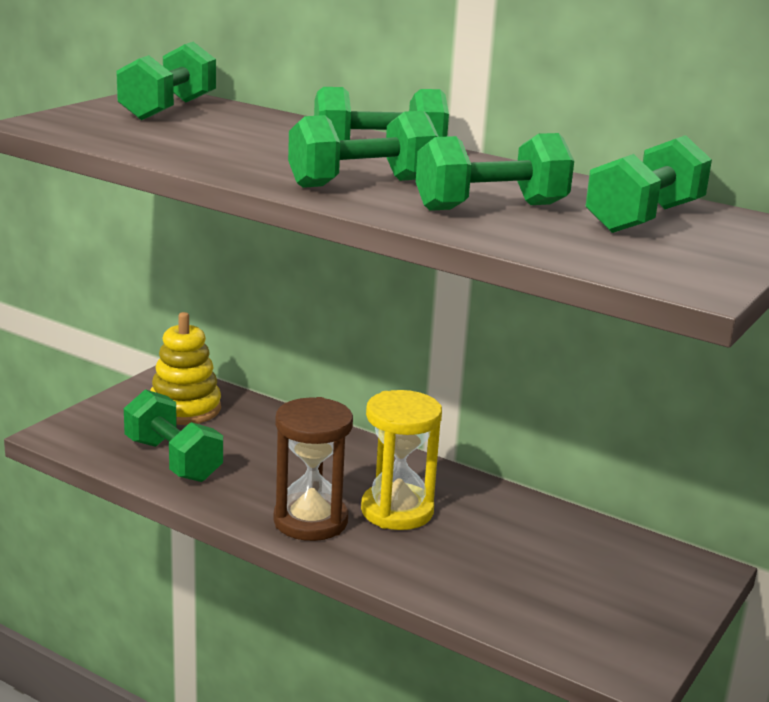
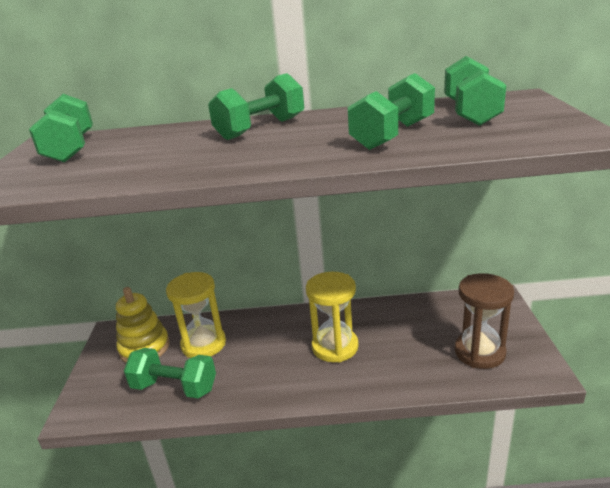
camera: 30 degrees left, 5 degrees up
brown hourglass [274,397,353,541] -> brown hourglass moved to [455,273,514,369]
green dumbbell [288,111,439,188] -> none
none -> yellow hourglass [166,272,226,358]

